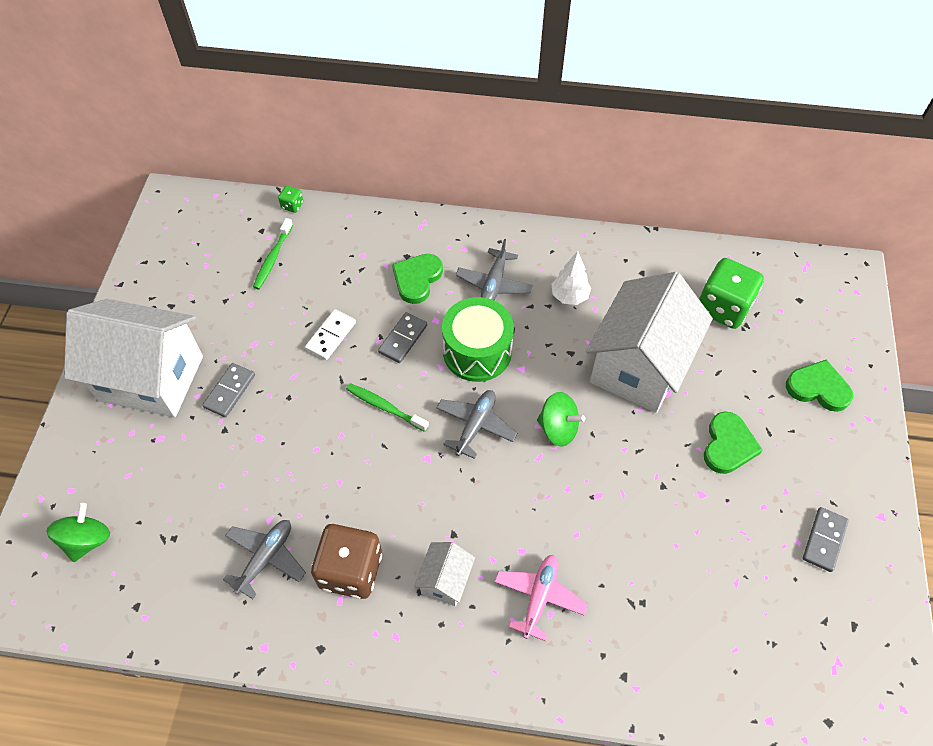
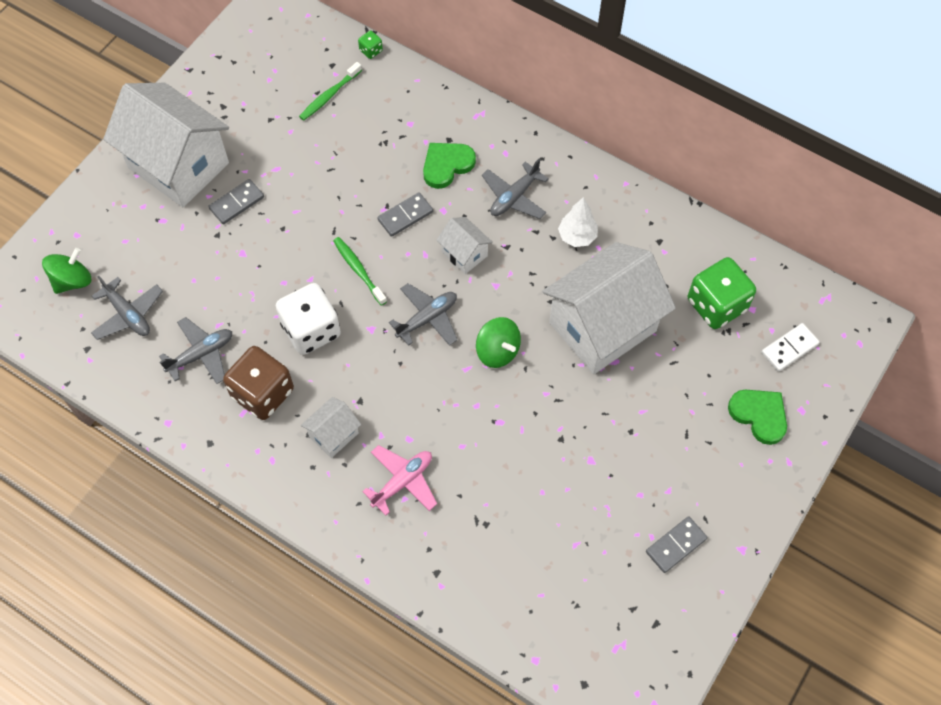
camera: 25 degrees right, 5 degrees up
white domino [305,309,356,360] -> white domino moved to [761,323,820,372]
green drum [442,297,514,382] -> white house [437,217,493,274]
green heart [704,411,763,474] -> none
none -> grey plane [91,276,163,340]
none -> white dice [276,283,341,355]

